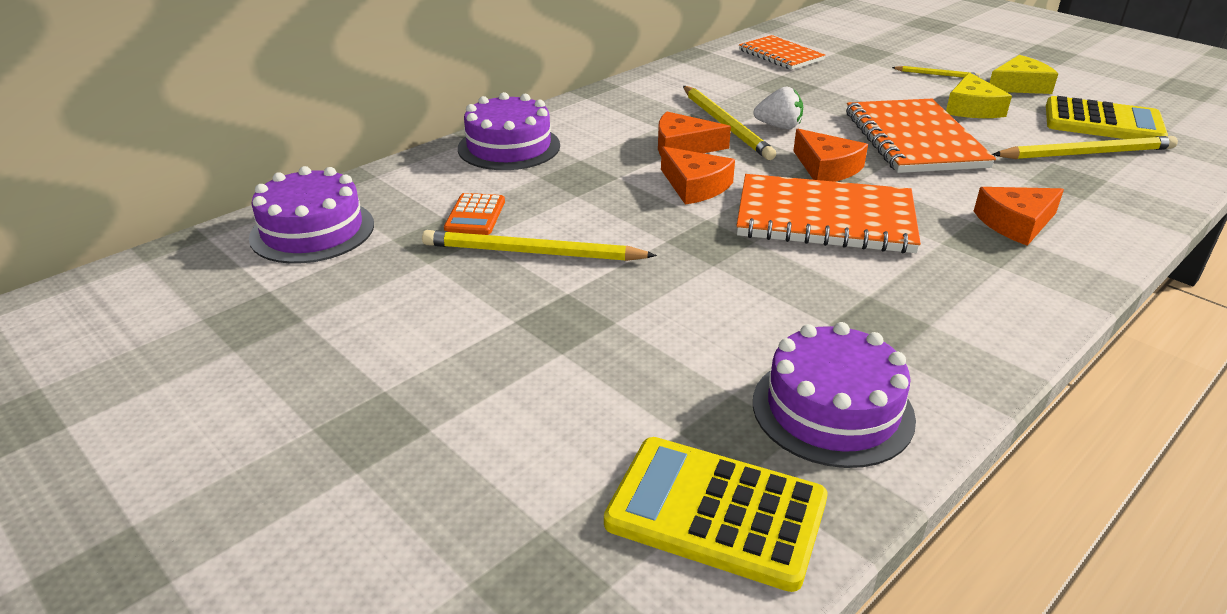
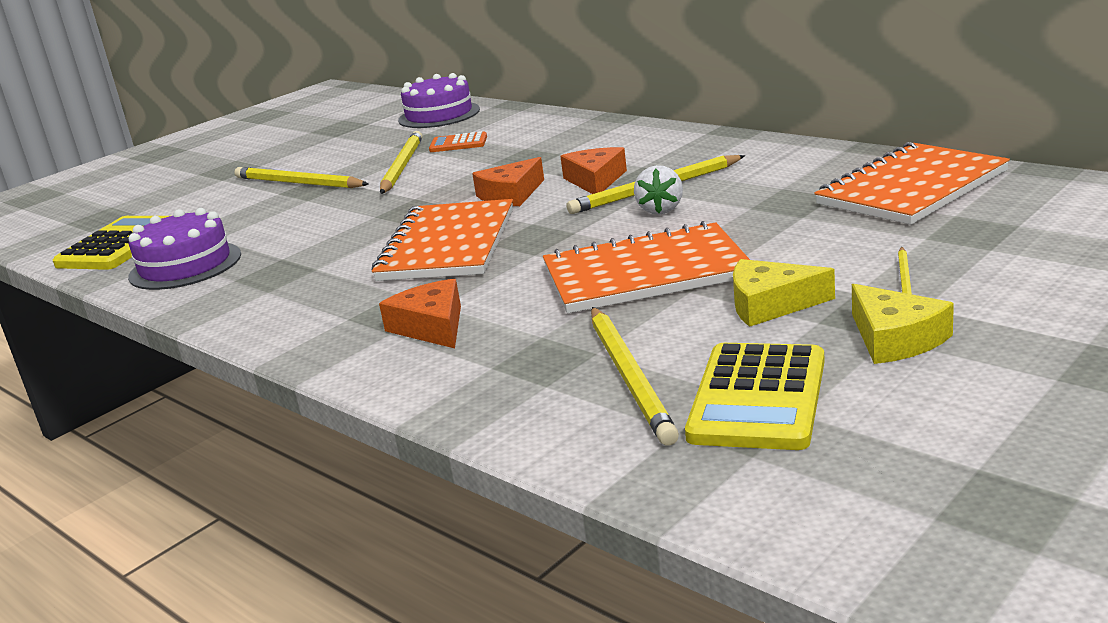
camera: 90 degrees right, 10 degrees down
purple cake [458,92,560,170] -> none
orange notebook [739,35,825,70] -> orange notebook [814,142,1010,225], size x1.62
orange cheese [793,129,868,182] -> none
none -> yellow pencil [234,167,369,188]

